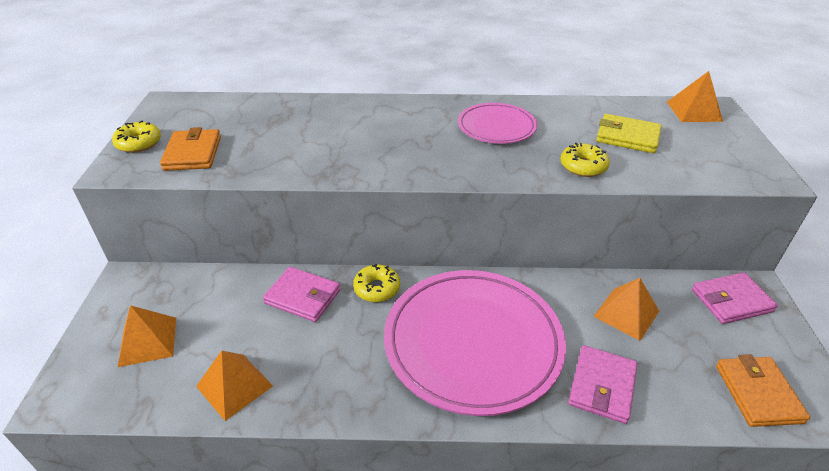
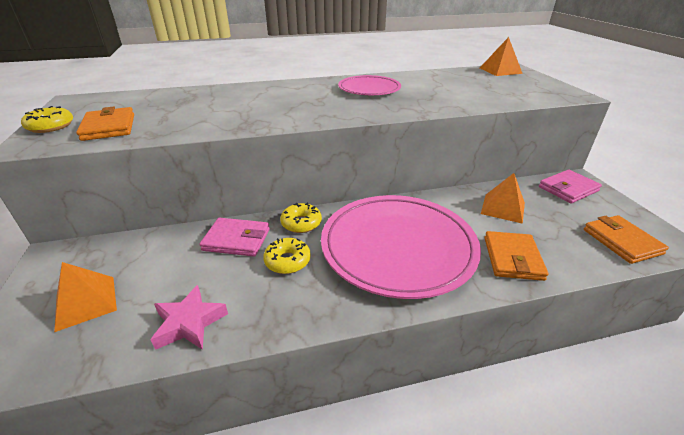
camera: 15 degrees left, 5 degrees down
orange pyramid [196,351,273,421] -> pink star [151,285,228,350]
yellow donut [560,142,610,177] -> yellow donut moved to [263,238,311,274]
pink wallet [568,345,637,424] -> orange wallet [484,231,549,281]
yellow wallet [596,114,662,153] -> none

